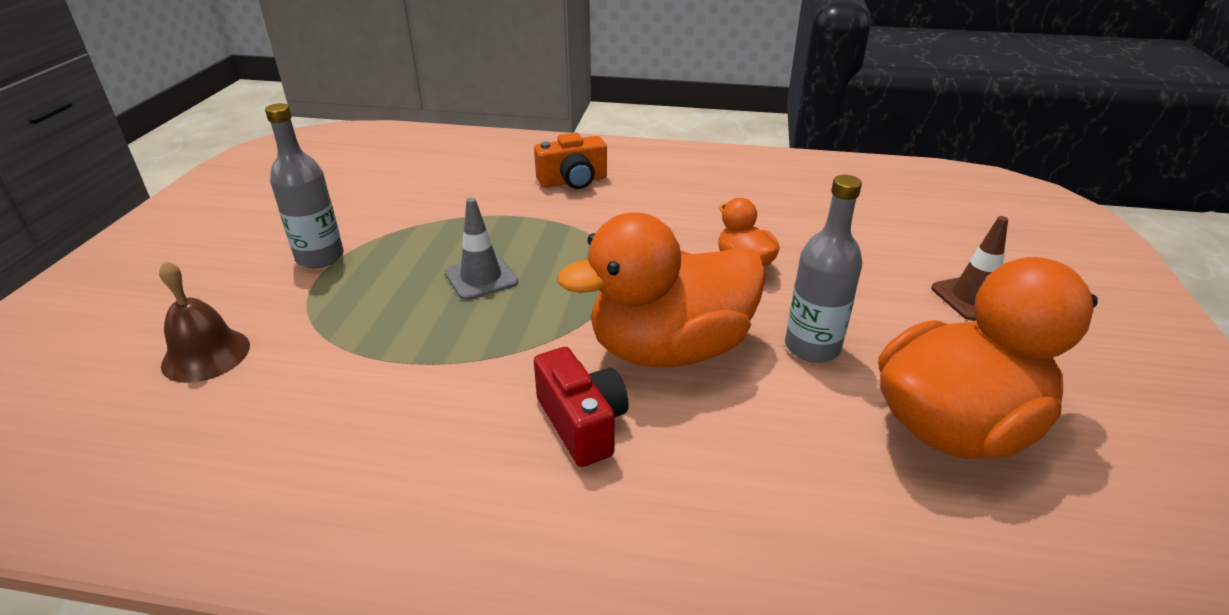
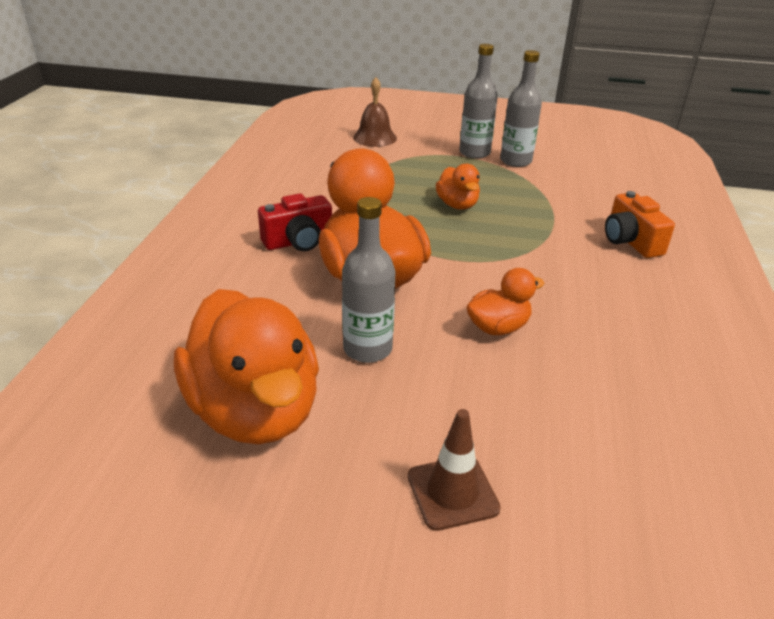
camera: 90 degrees right, 0 degrees up
grey traffic cone [445,198,518,300] -> orange duck [436,164,480,210]
none -> grey bottle [500,50,542,167]

